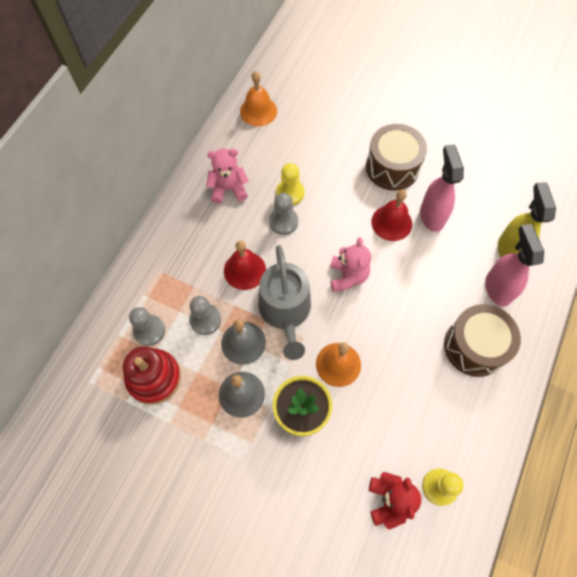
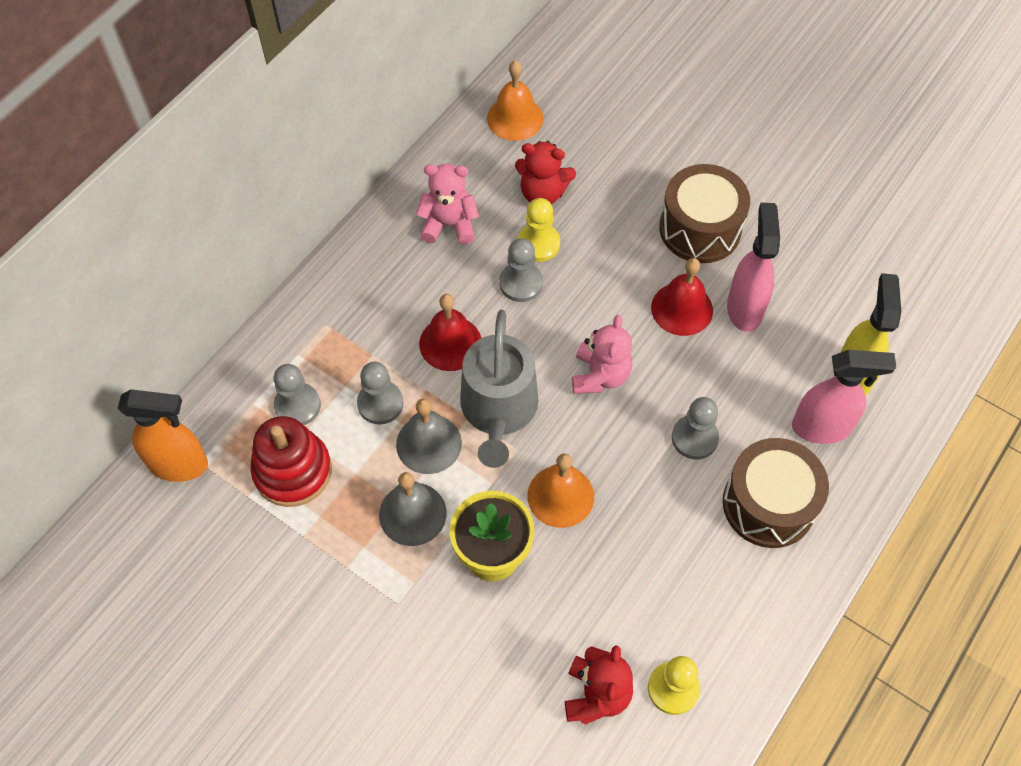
camera: 10 degrees right, 5 degrees down
pink spray bottle [485,224,544,307] -> pink spray bottle turned 90 degrees clockwise [792,350,896,444]
none -> orange spray bottle [118,389,208,482]
none -> red teddy bear [515,141,576,204]
none -> grey pawn [672,397,719,460]

